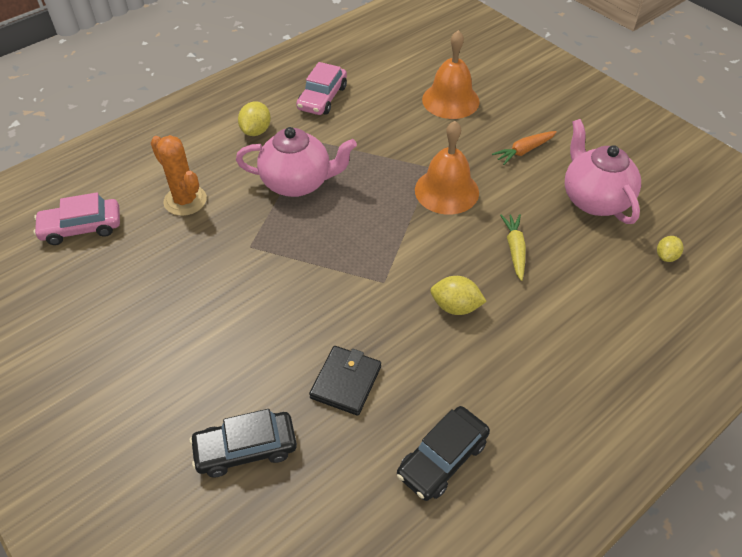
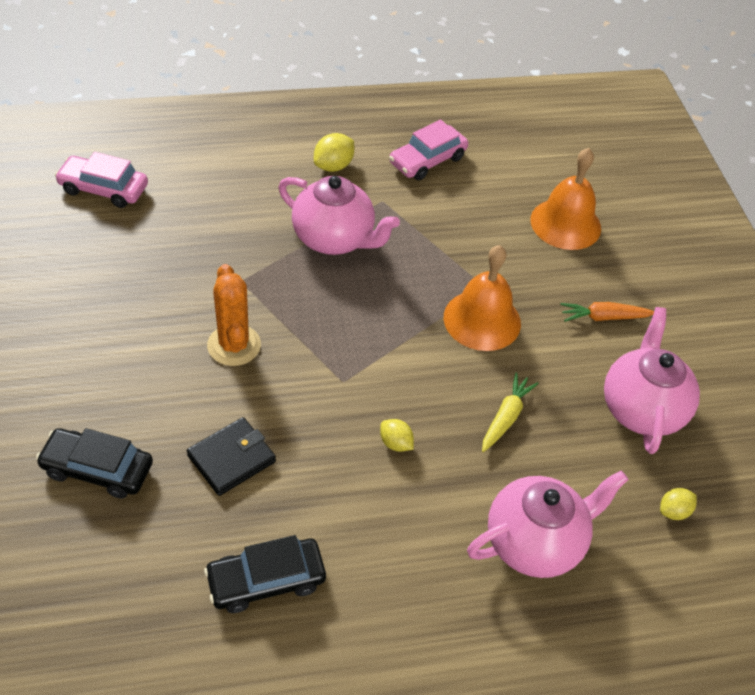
camera: 25 degrees right, 0 degrees up
orange cactus [151,135,207,216] -> orange cactus moved to [207,264,261,366]
yellow lemon [430,276,487,315] -> yellow lemon [380,419,414,452], size x0.66
none -> pink teapot [467,470,628,578]

